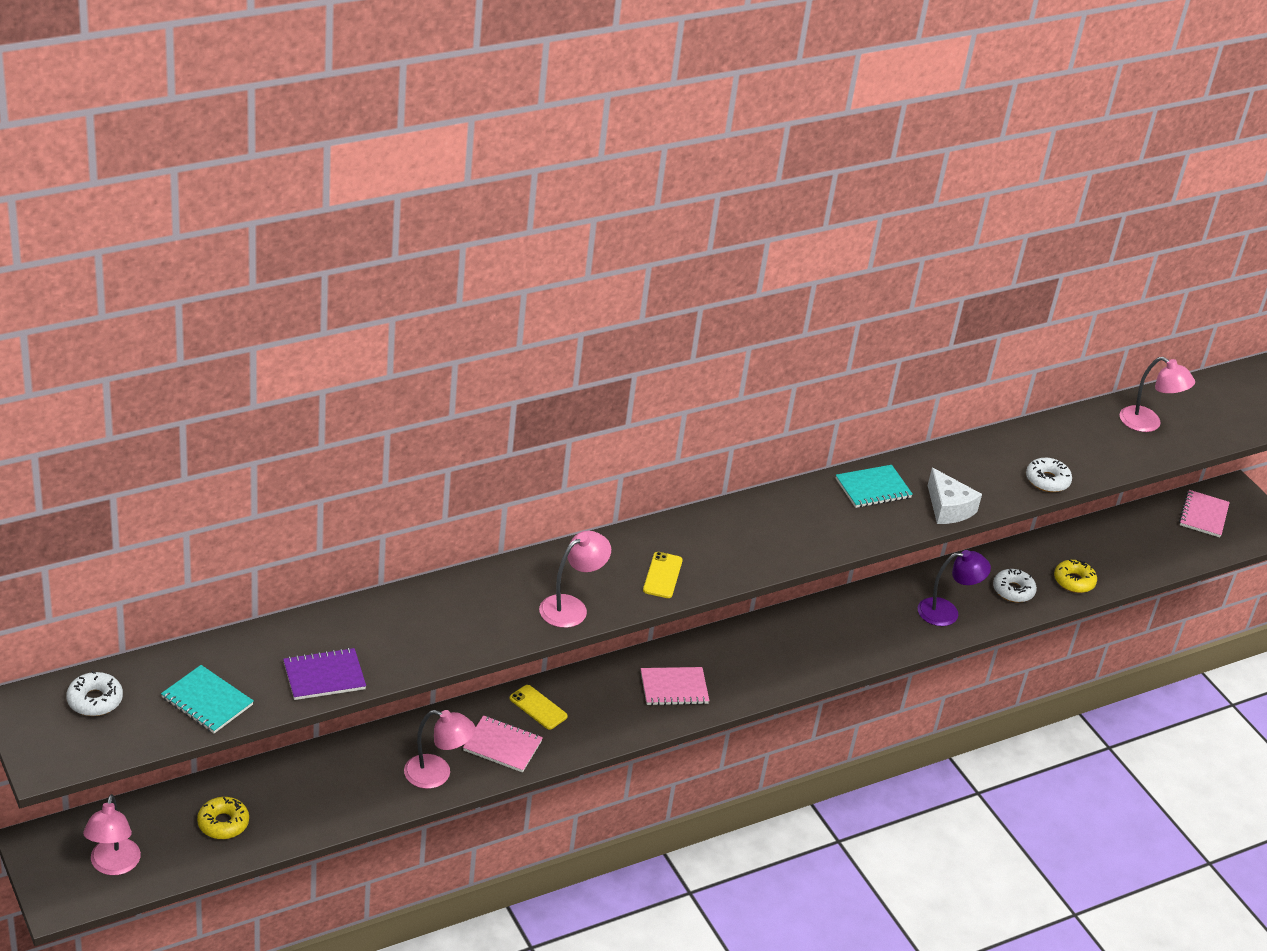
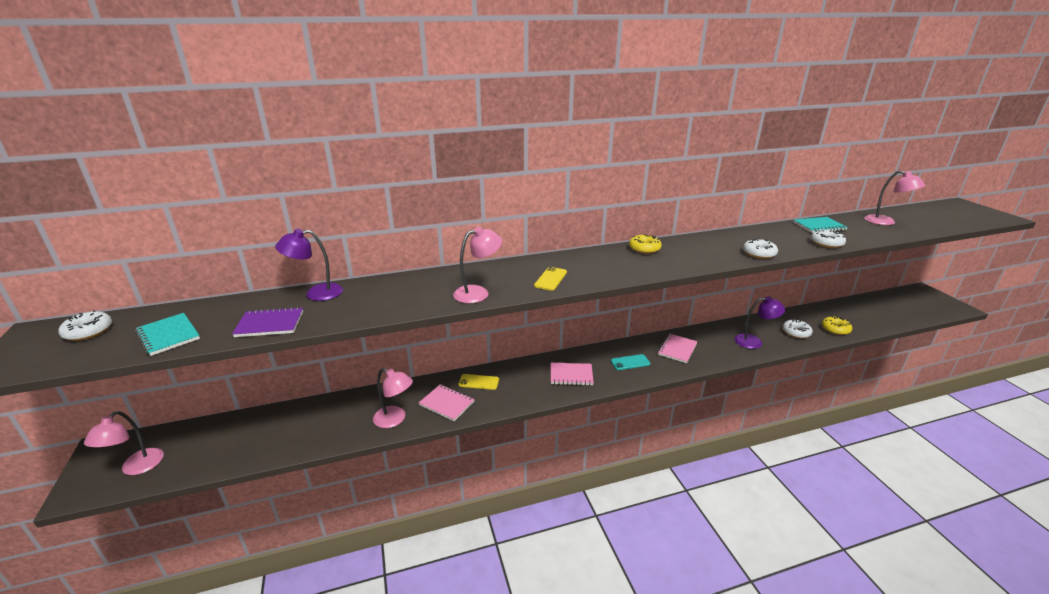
camera: 15 degrees right, 10 degrees down
yellow donut [197,797,249,839] -> yellow donut moved to [629,234,662,254]
yellow phone [509,685,568,730] -> yellow phone turned 45 degrees counterclockwise [458,374,499,390]
turquoise notebook [836,465,913,508] -> turquoise notebook moved to [793,217,848,233]
white cheese [928,468,982,524] -> white donut [743,238,778,259]
pink notebook [1179,490,1230,537] -> pink notebook moved to [658,334,698,363]
none -> purple lamp [275,229,343,301]
none -> turquoise phone [611,354,650,370]

